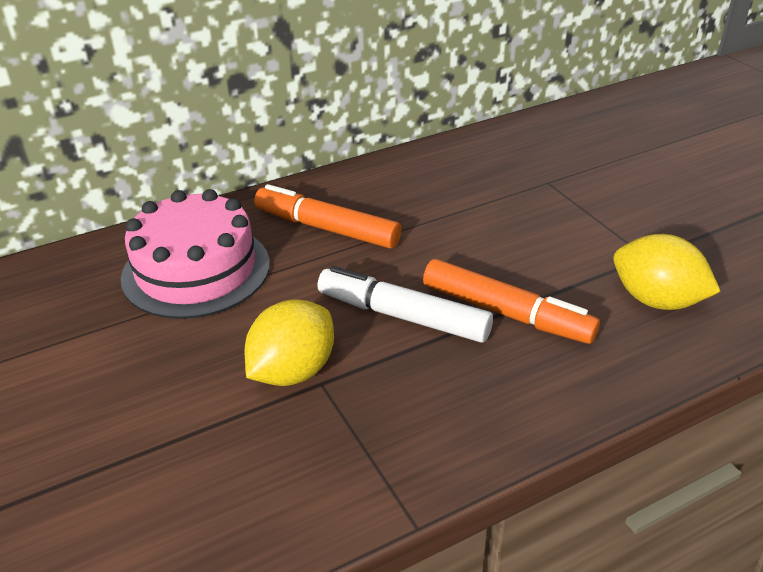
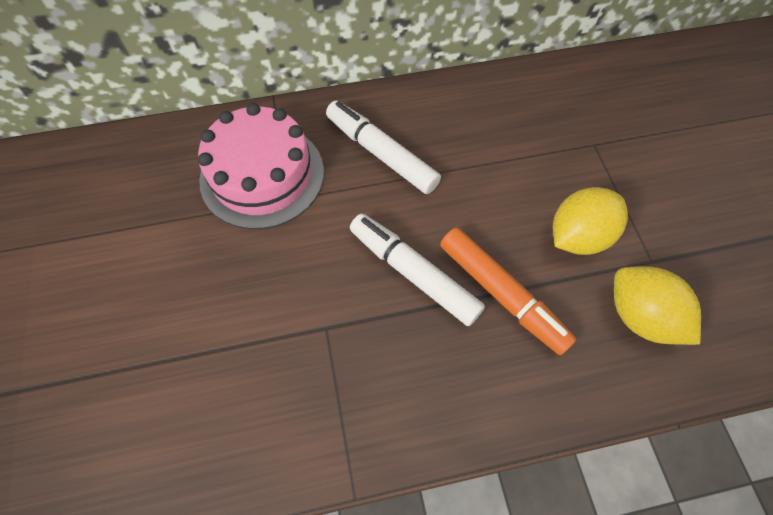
camera: 15 degrees right, 25 degrees up
yellow lemon [245,300,334,386] -> yellow lemon moved to [553,187,628,255]
orange marker [254,184,401,248] -> white marker [326,101,441,194]

